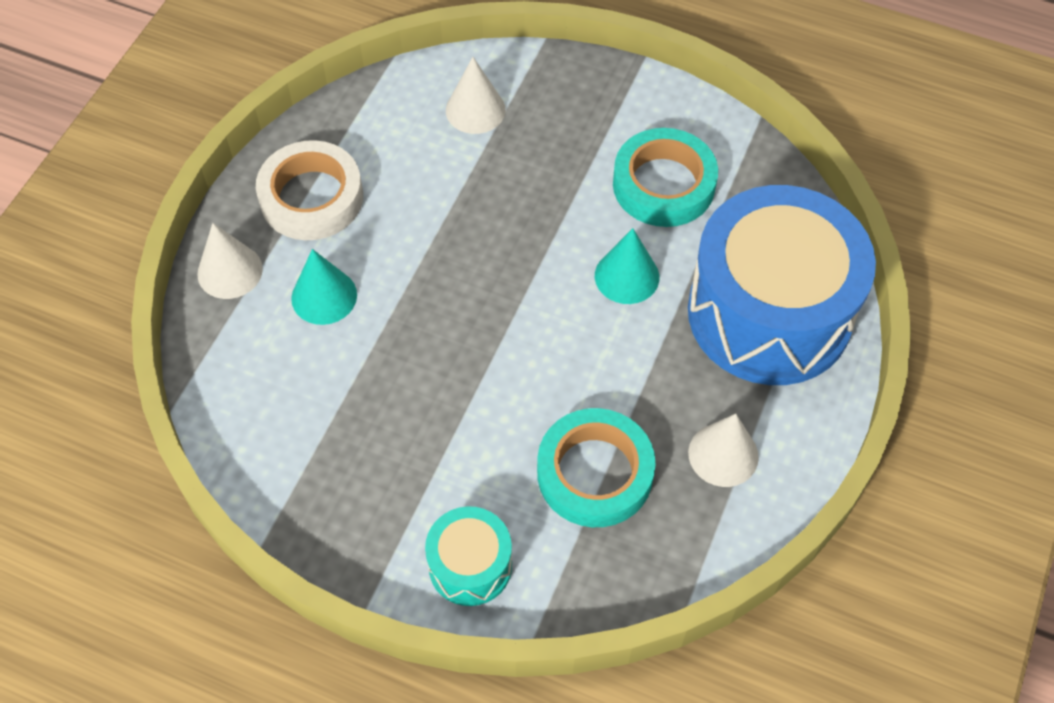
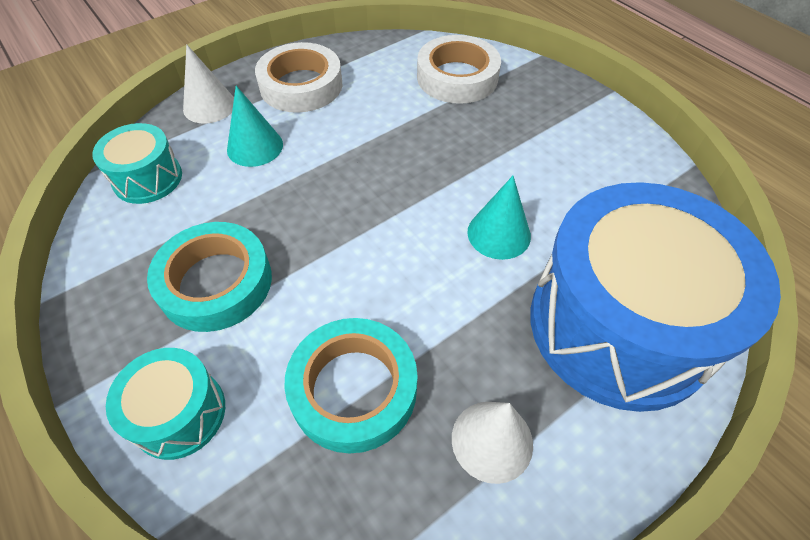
camera: 30 degrees right, 5 degrees down
white cone [446,57,506,134] -> white tape [417,35,501,104]
turquoise tape [613,128,718,227] -> turquoise tape moved to [147,222,272,332]
none -> turquoise drum [92,123,182,204]

